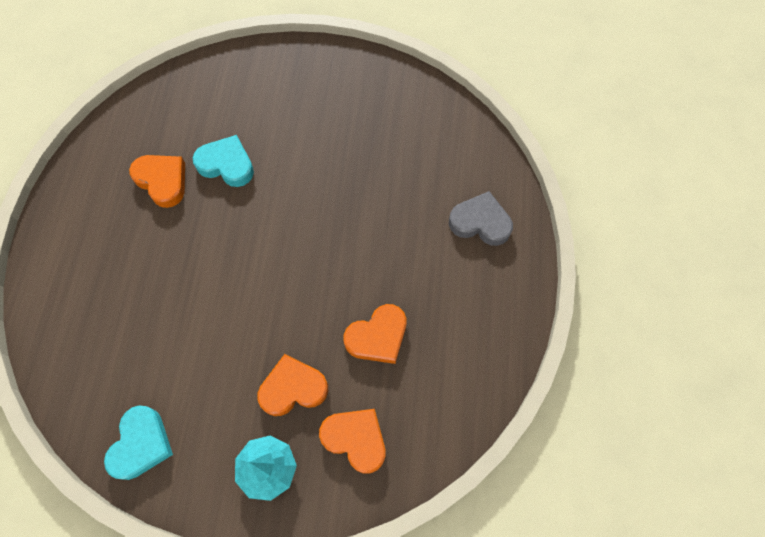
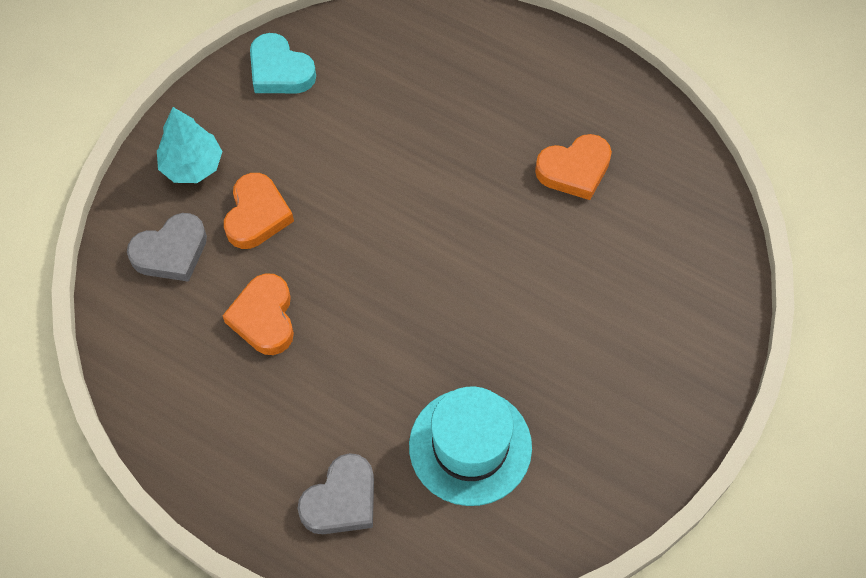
camera: 115 degrees right, 5 degrees down
turquoise heart [193,135,254,187] -> none
orange heart [319,409,385,474] -> grey heart [127,213,207,282]
none -> turquoise hat [409,386,532,506]

